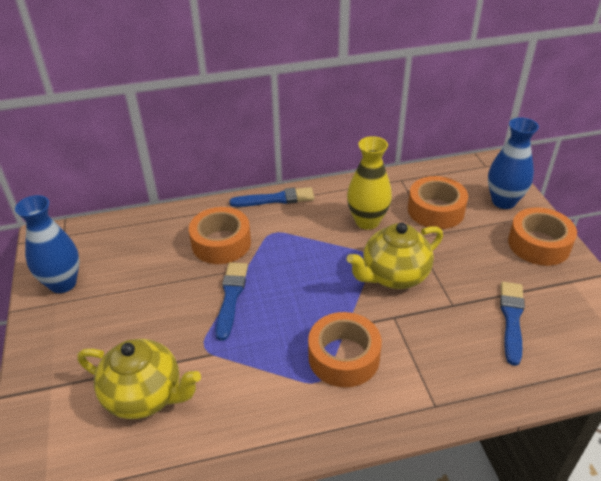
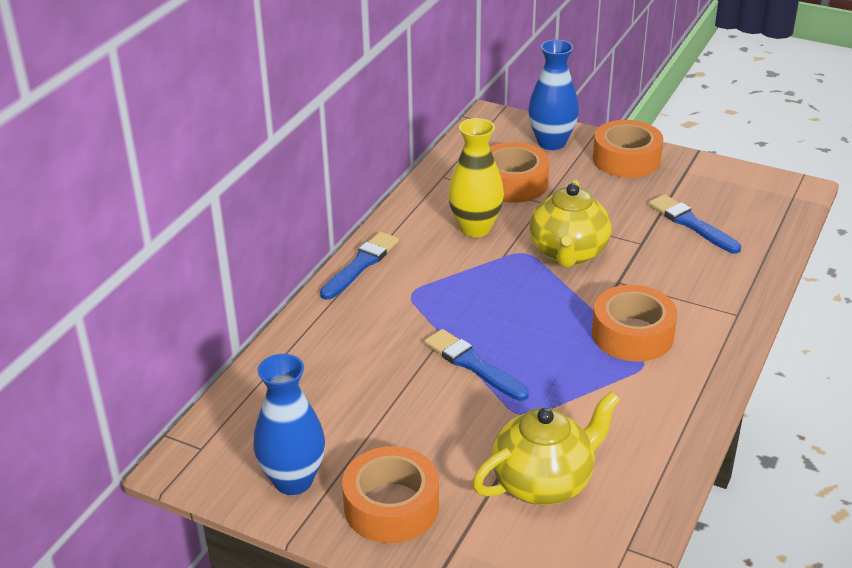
camera: 50 degrees left, 5 degrees down
orange tape [189,207,251,264] -> orange tape moved to [342,446,439,543]

